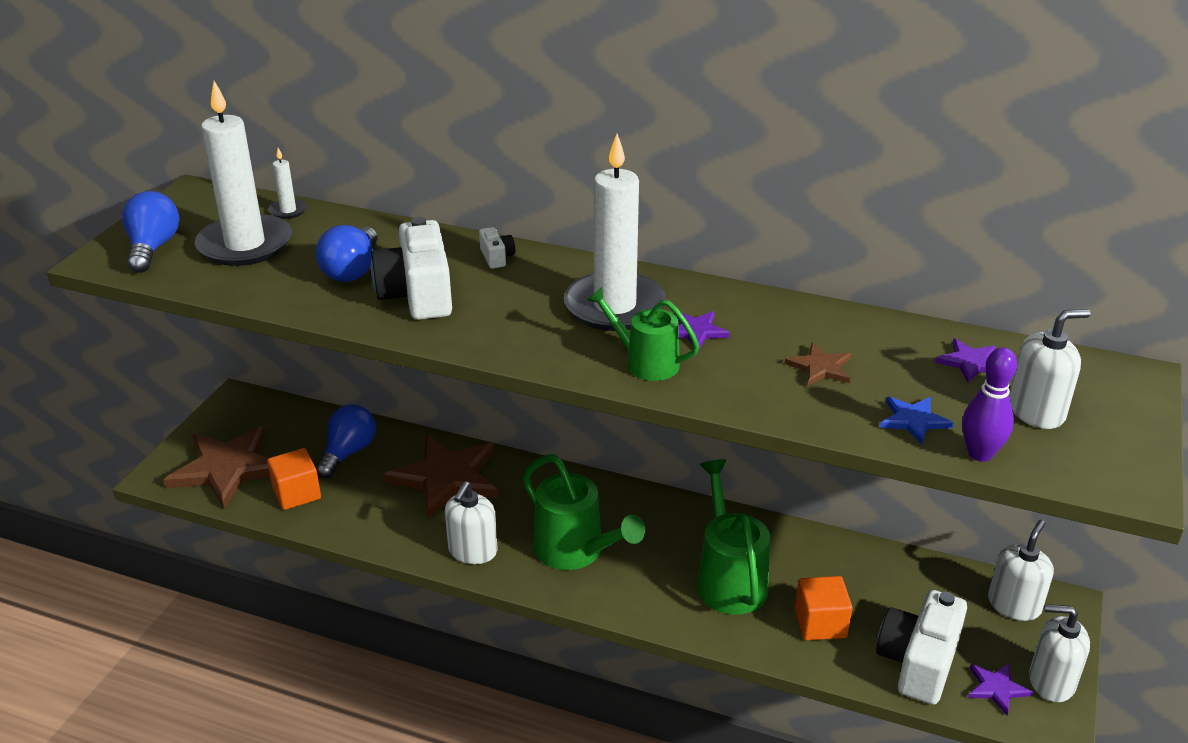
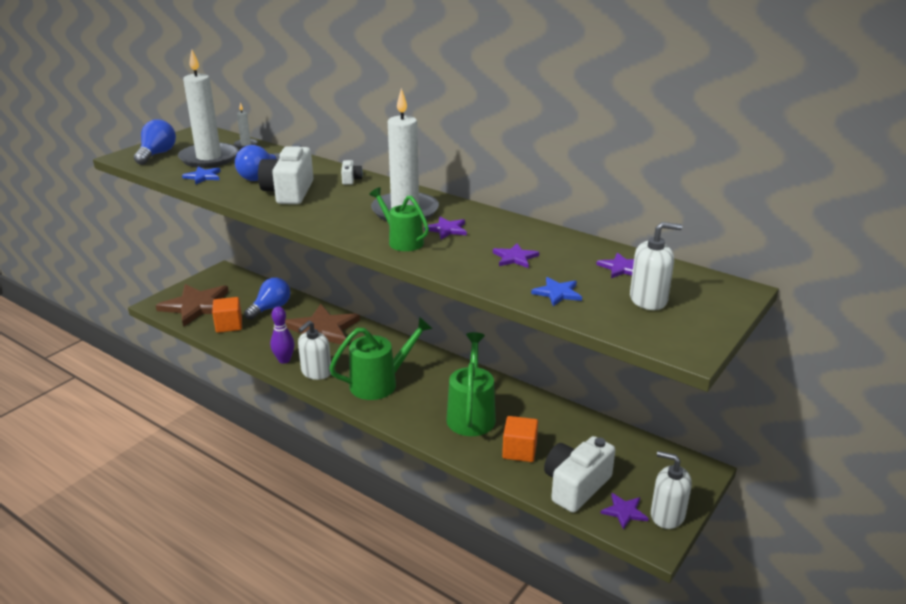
camera: 15 degrees right, 5 degrees down
green watering can [523,454,645,570] -> green watering can turned 90 degrees counterclockwise [329,317,433,400]
brown star [785,342,851,386] -> purple star [493,243,539,268]
purple bowling pin [962,347,1017,462] -> purple bowling pin moved to [270,307,295,364]
white soap dispenser [988,520,1054,621] -> none
none -> blue star [182,167,221,184]

